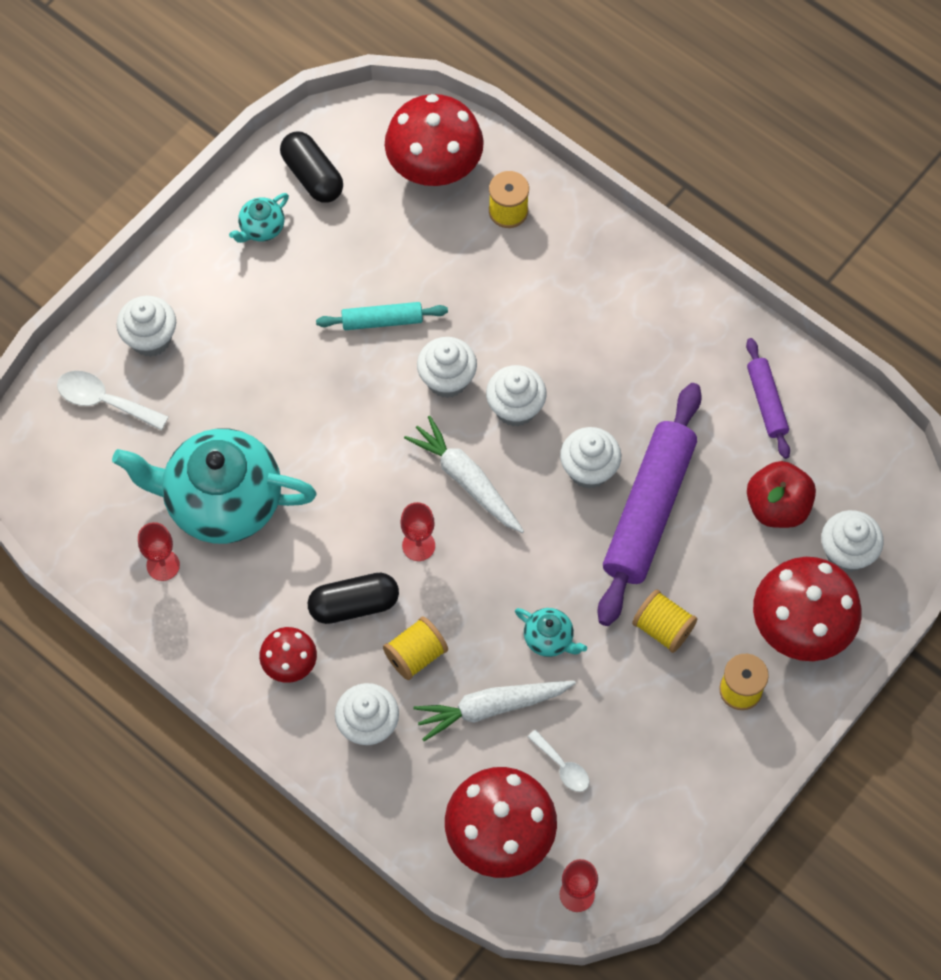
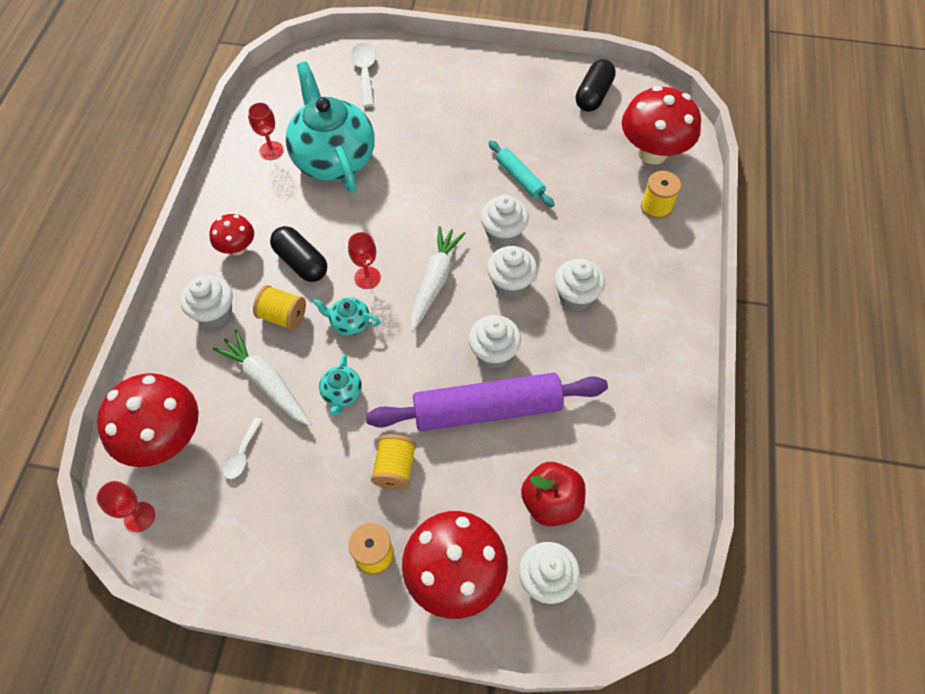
camera: 60 degrees right, 5 degrees down
white cupcake [117,296,176,357] -> white cupcake moved to [554,259,605,311]
turquoise teapot [229,193,289,243] -> turquoise teapot moved to [313,297,380,336]
purple rolling pin [746,338,790,459] -> none

